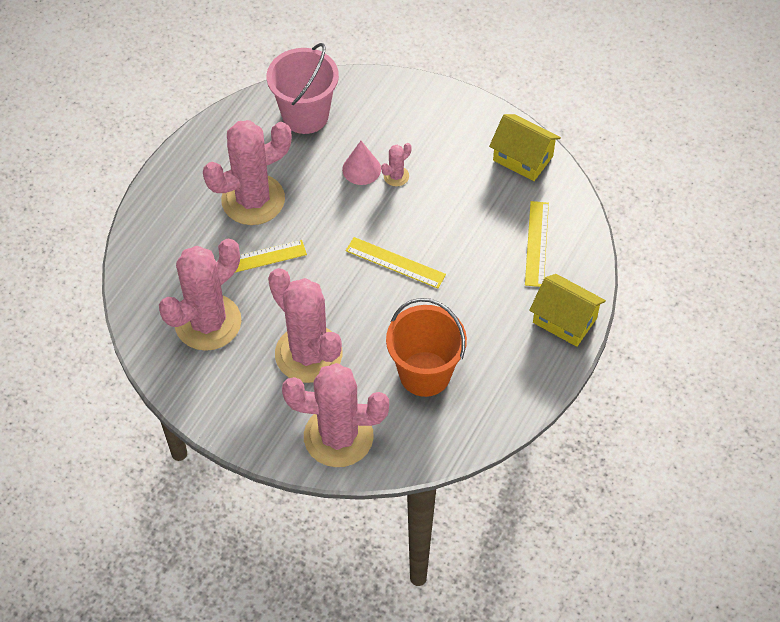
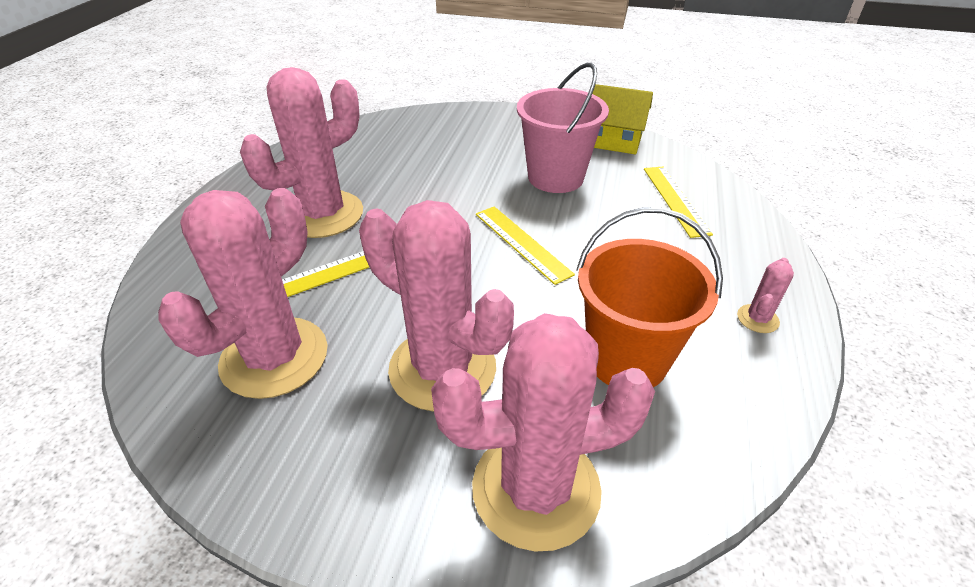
camera: 15 degrees left, 15 degrees down
pink bucket [267,43,339,134] -> pink bucket moved to [517,63,609,193]
pink cone [342,141,381,185] -> none
yellow ruler [346,237,446,288] -> yellow ruler turned 45 degrees clockwise [476,206,575,285]
pink cactus [381,143,412,186] -> pink cactus moved to [737,258,794,333]
yellow house [529,274,606,347] -> none

